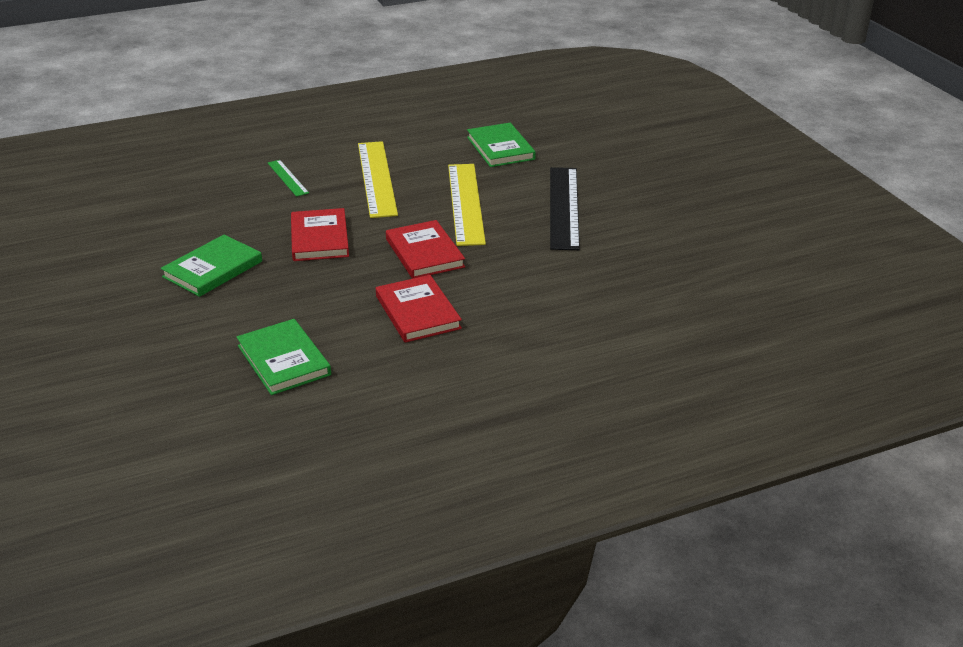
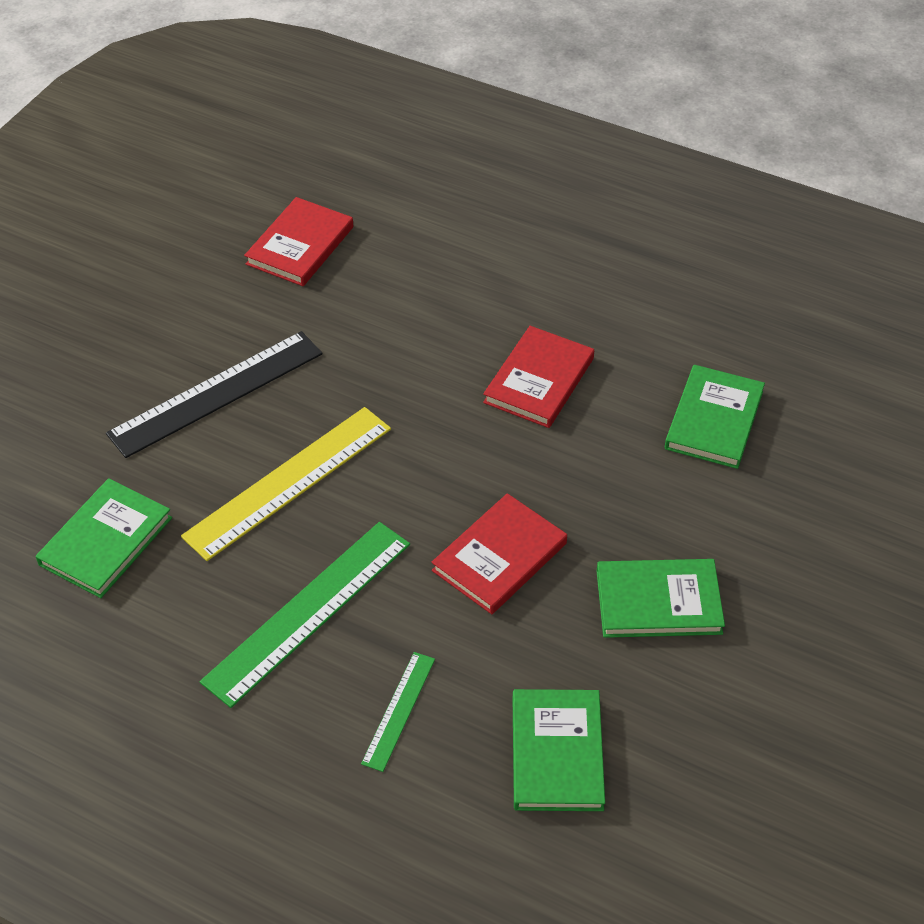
camera: 130 degrees left, 15 degrees up
yellow ruler [358,141,398,218] -> green ruler [200,522,410,708]
red book [386,220,465,279] -> red book moved to [244,197,353,286]
none -> green book [513,689,605,811]

